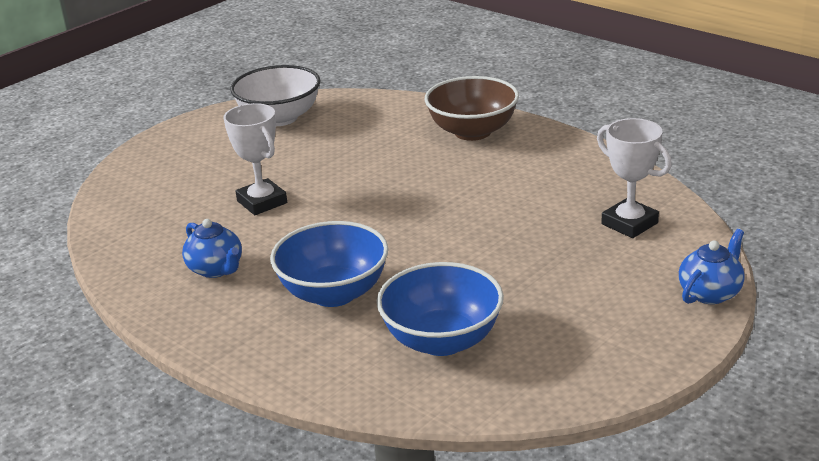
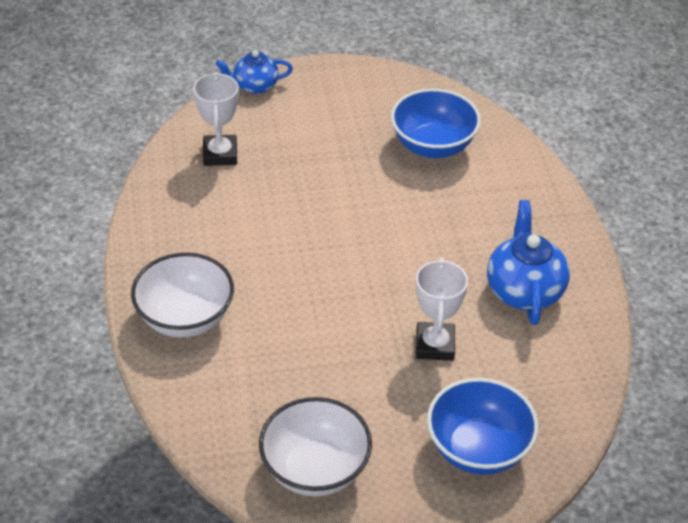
camera: 145 degrees left, 15 degrees up
blue teapot [182,219,242,278] -> blue teapot [487,200,570,325], size x1.57
blue bowl [270,221,388,307] -> blue bowl moved to [427,378,539,475]
brown bowl [425,76,519,141] -> white bowl [131,253,234,338]

